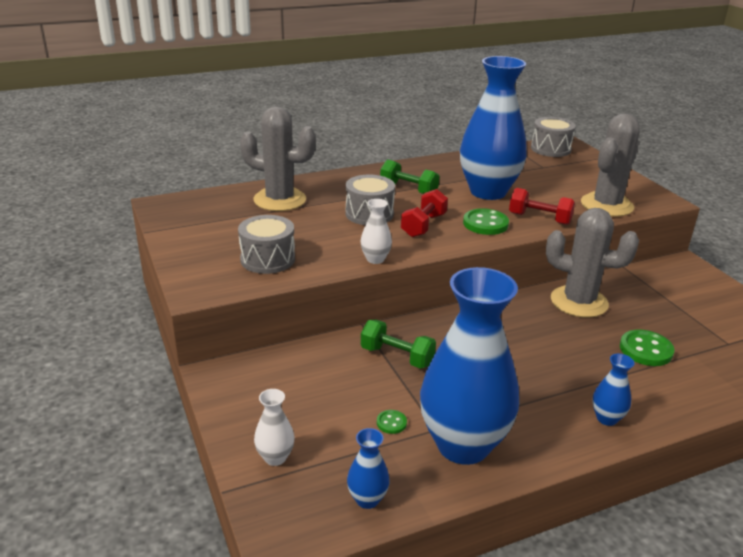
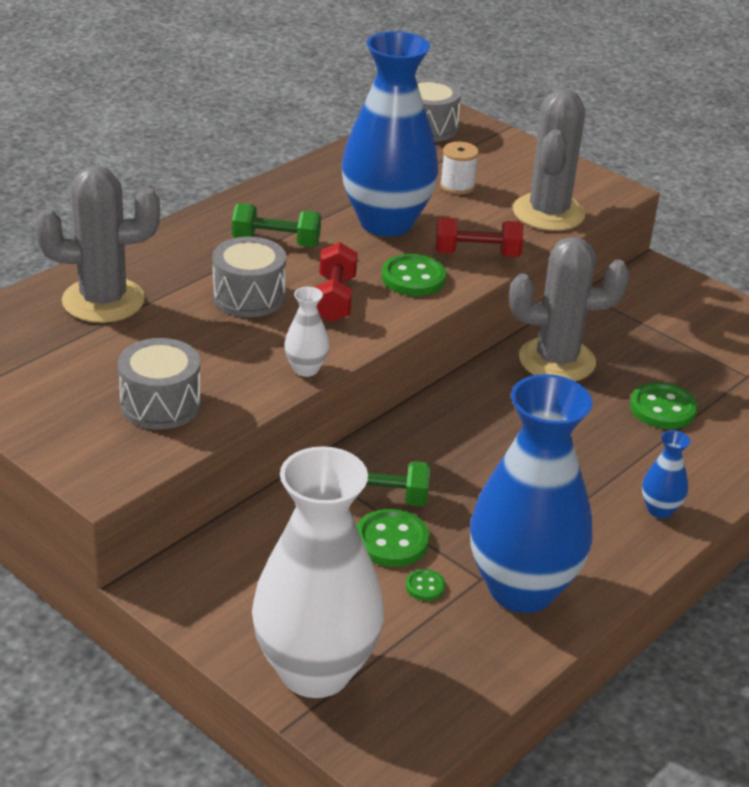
camera: 25 degrees left, 5 degrees up
white vase [254,389,295,466] -> white vase [252,446,384,698], size x2.46
blue vase [347,428,390,509] -> none
none -> green button [356,509,430,567]
none -> white spool [440,142,479,194]

